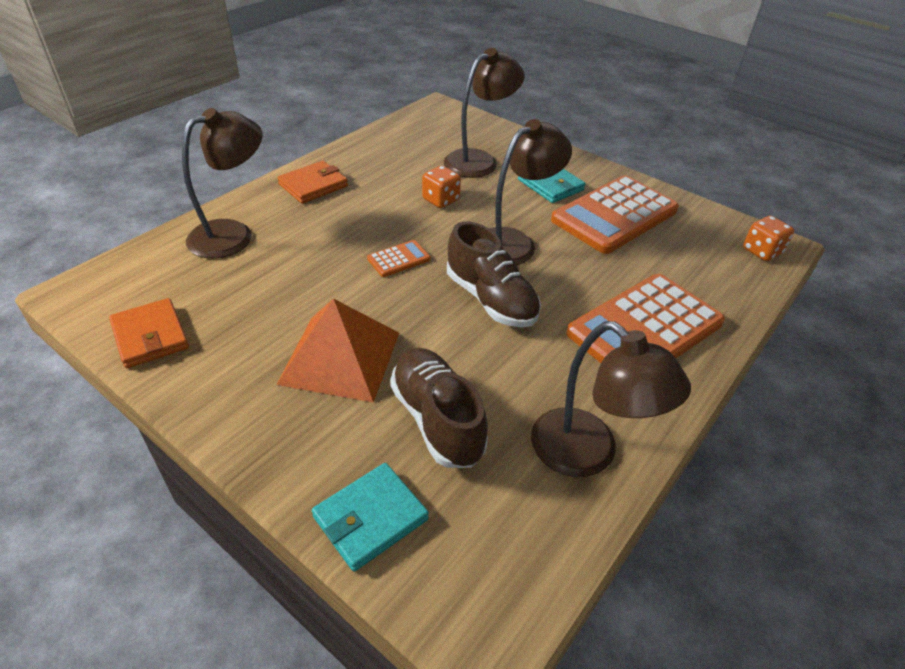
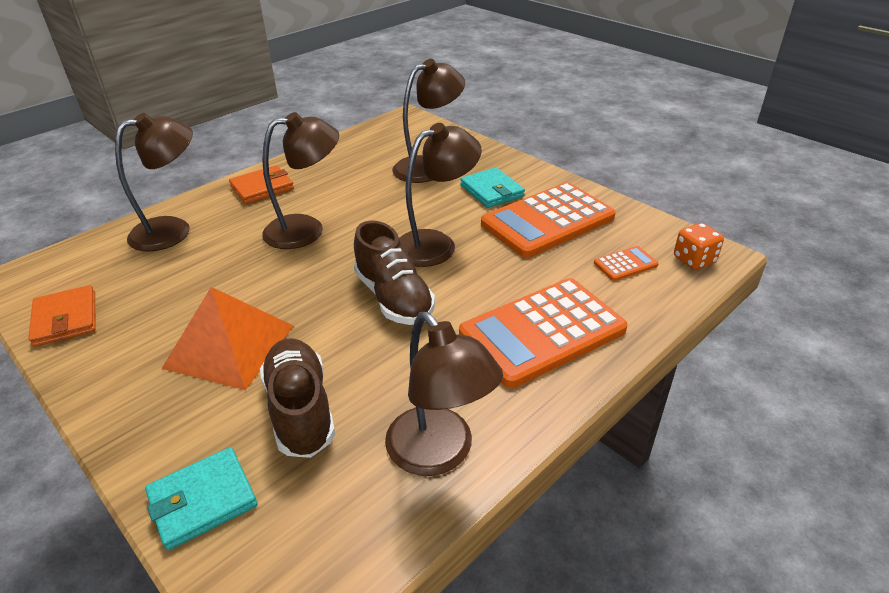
camera: 10 degrees right, 5 degrees down
orange calculator [367,240,431,277] -> orange calculator moved to [594,246,659,281]
orange dice [422,166,461,208] -> none
none -> brown lamp [262,112,339,249]

